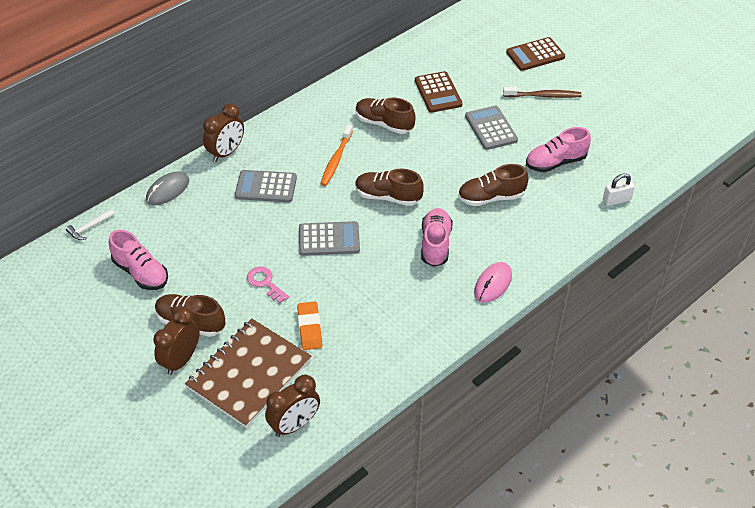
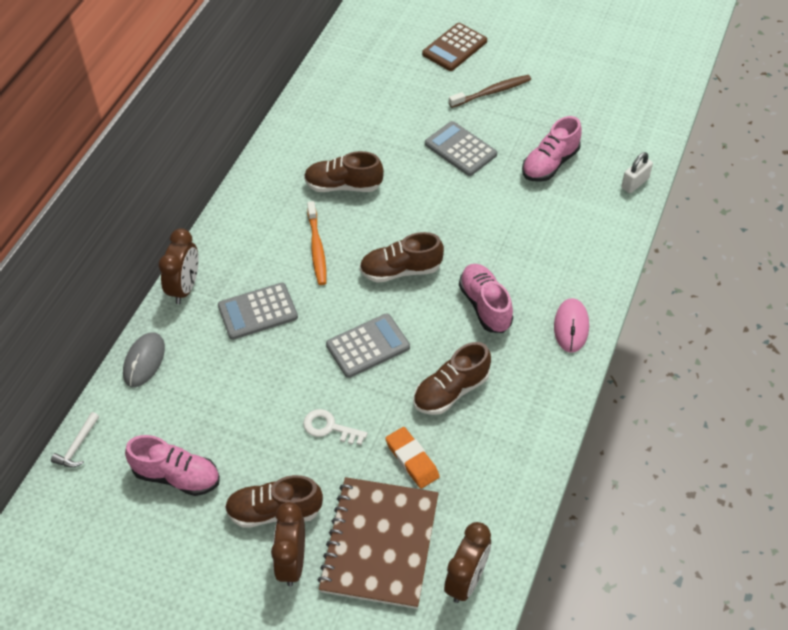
camera: 25 degrees left, 5 degrees up
pink key [247,267,289,303] -> white key [303,409,367,445]
brown calculator [415,71,462,113] -> none
brown shoe [458,164,528,206] -> brown shoe moved to [413,342,491,415]

